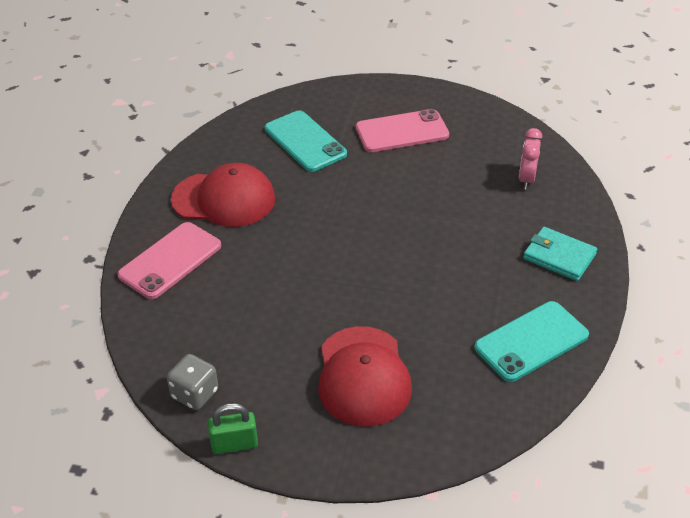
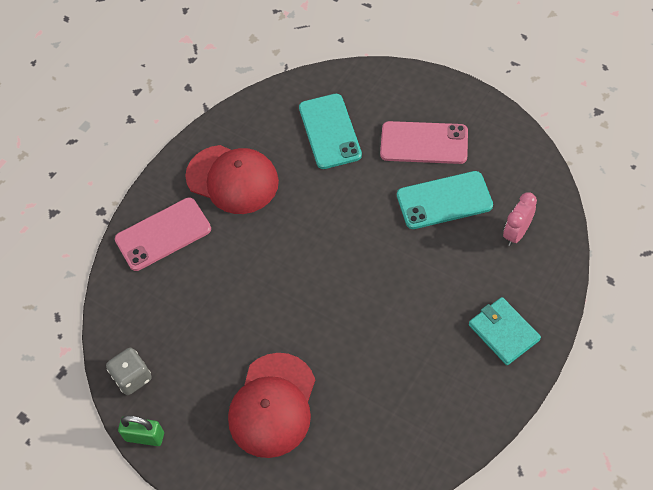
camera: 25 degrees right, 15 degrees up
turquoise phone [474,301,589,382] -> turquoise phone moved to [397,171,493,229]

